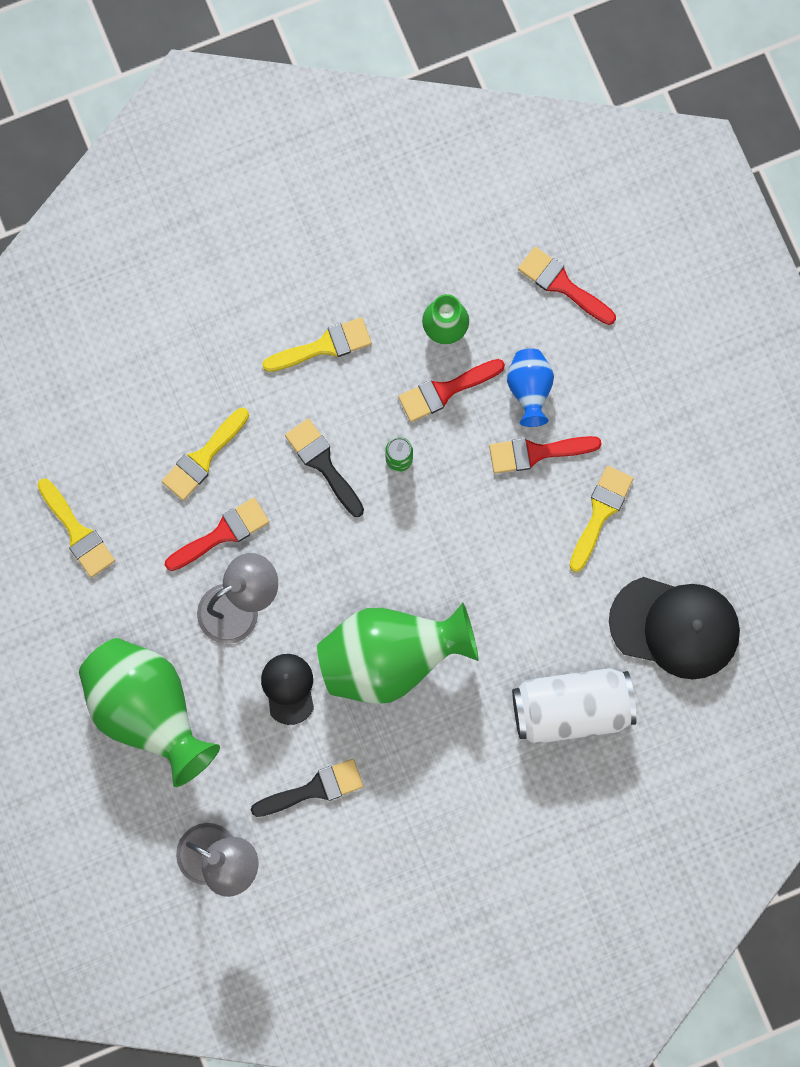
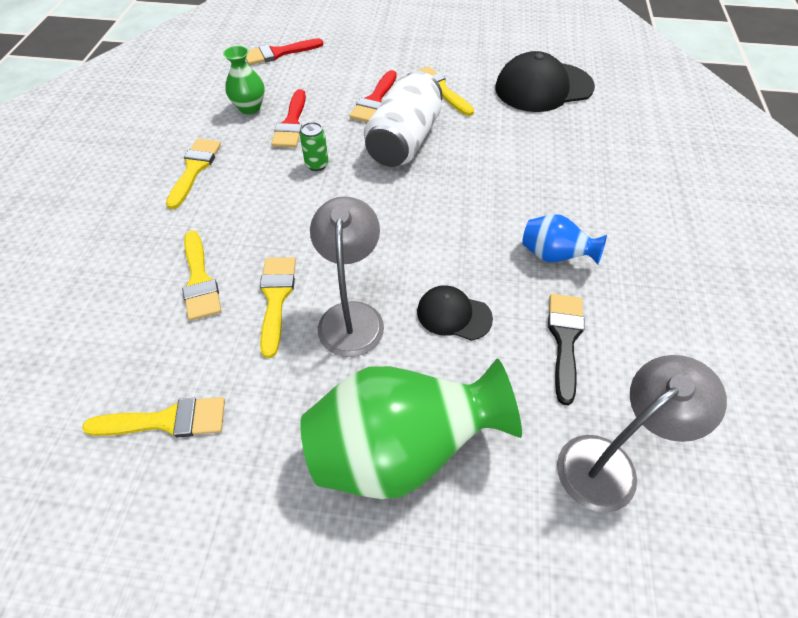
camera: 60 degrees left, 25 degrees down
red brush [165,498,269,571] -> yellow brush [260,257,296,358]
black brush [285,419,364,517] -> none
green vase [317,603,478,704] -> none
blue vase [507,348,554,427] -> blue vase moved to [522,214,607,264]
white can [512,668,637,744] -> white can moved to [364,71,442,167]
black cap [609,577,740,679] -> black cap turned 150 degrees counterclockwise [495,51,595,112]

